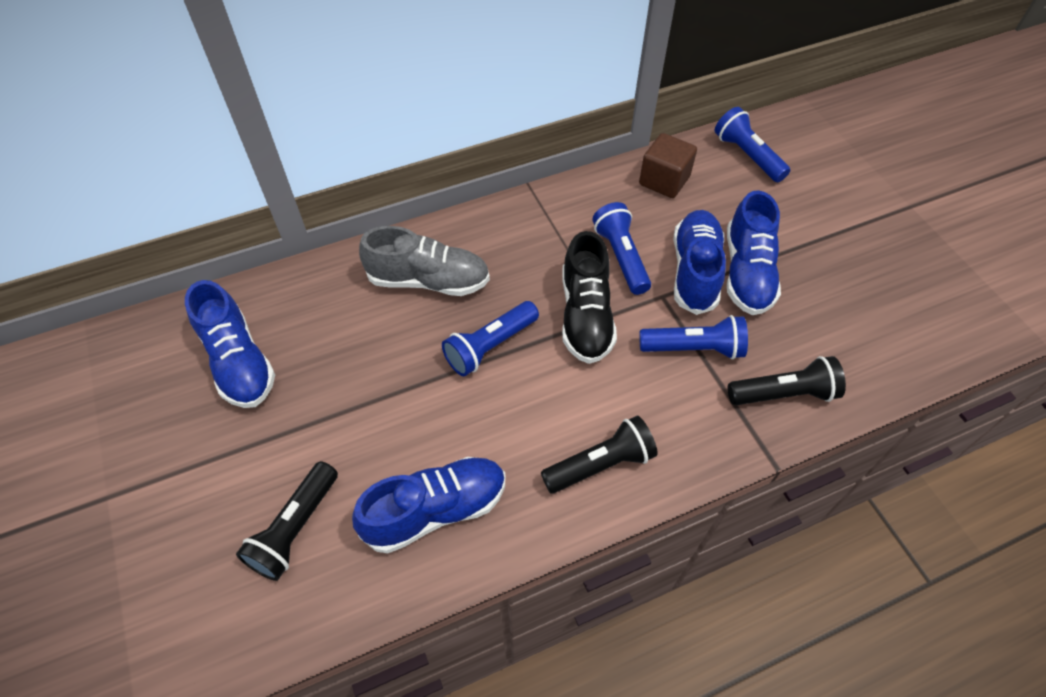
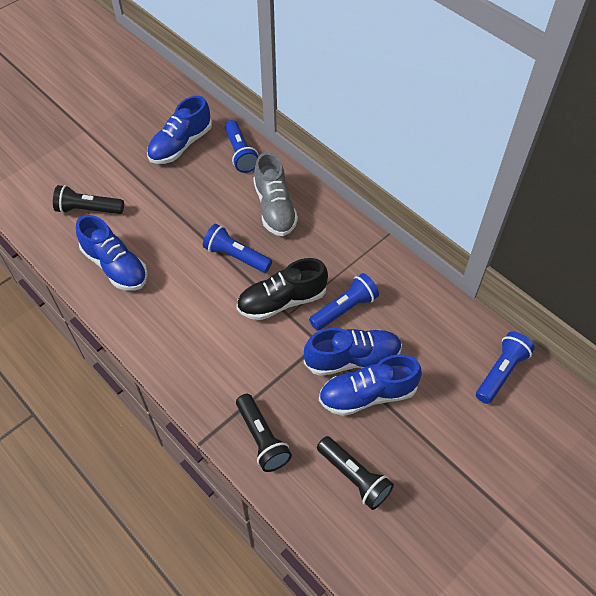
camera: 70 degrees right, 0 degrees up
black flashlight [541,416,658,494] -> black flashlight moved to [317,436,394,510]
brown cube [639,133,697,198] -> none
blue flashlight [639,315,748,359] -> blue flashlight moved to [225,120,259,173]

